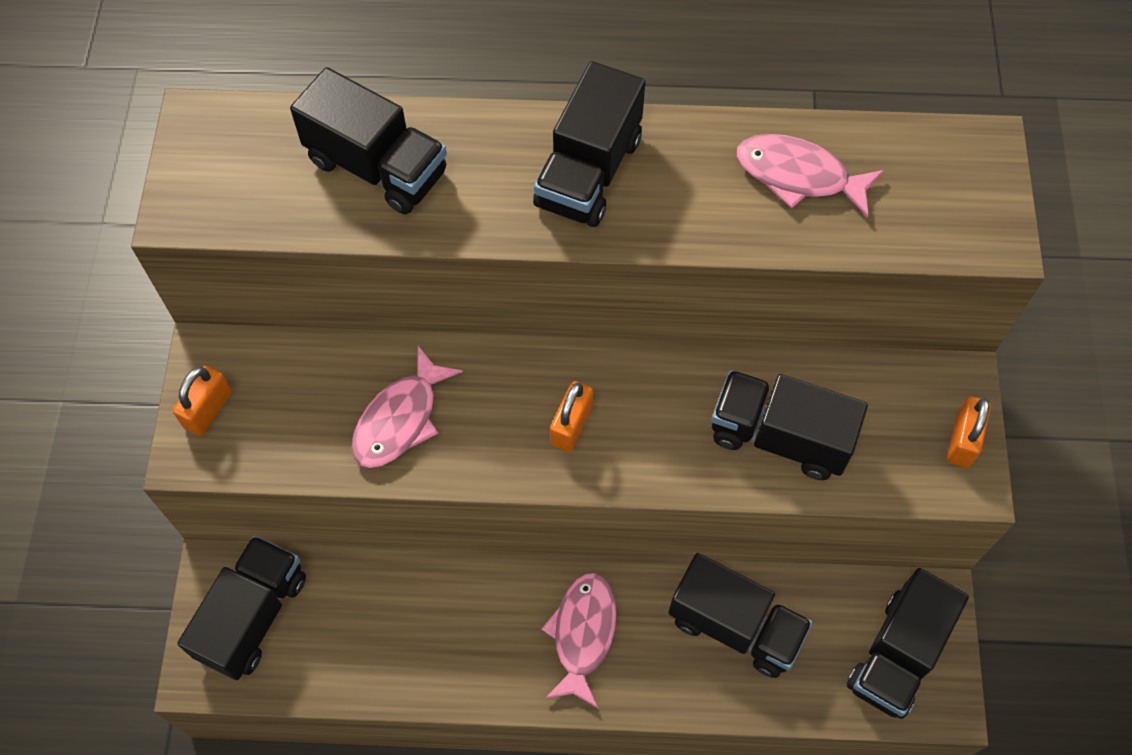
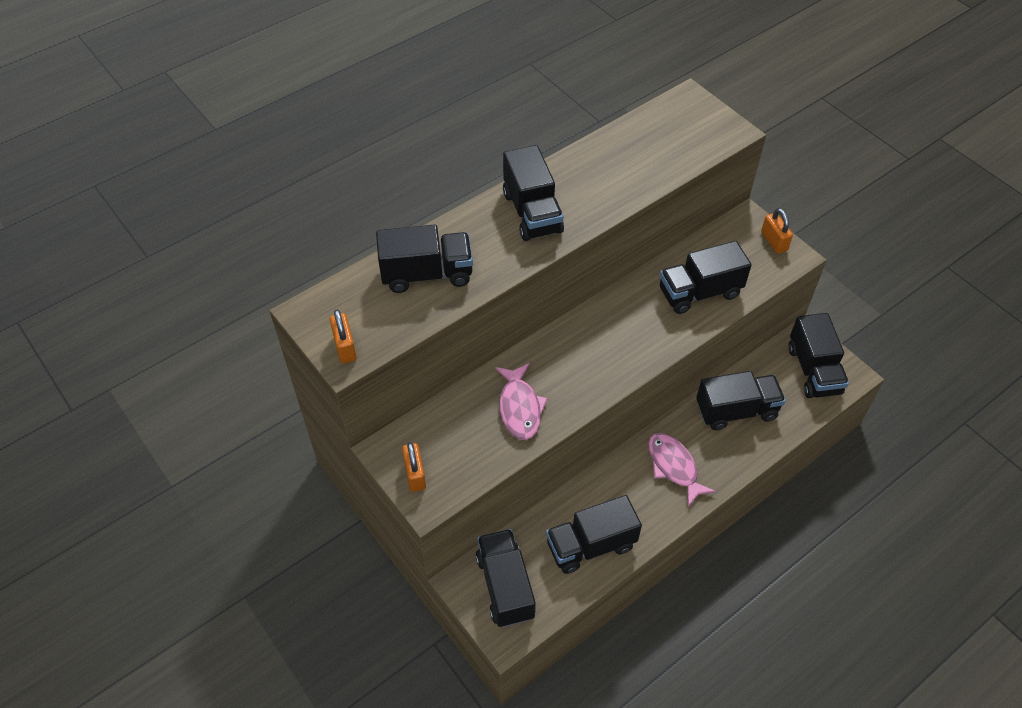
camera: 40 degrees left, 10 degrees down
orange padlock [550,381,593,452] -> orange padlock moved to [330,309,357,363]
pink fish [737,134,884,217] -> none
none -> black truck [546,495,642,574]

